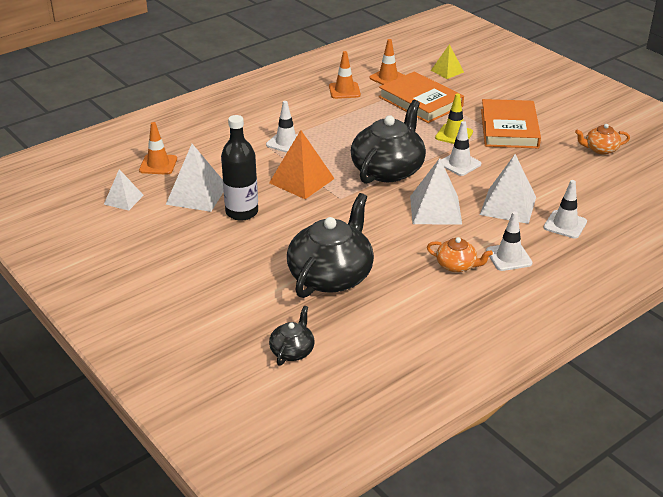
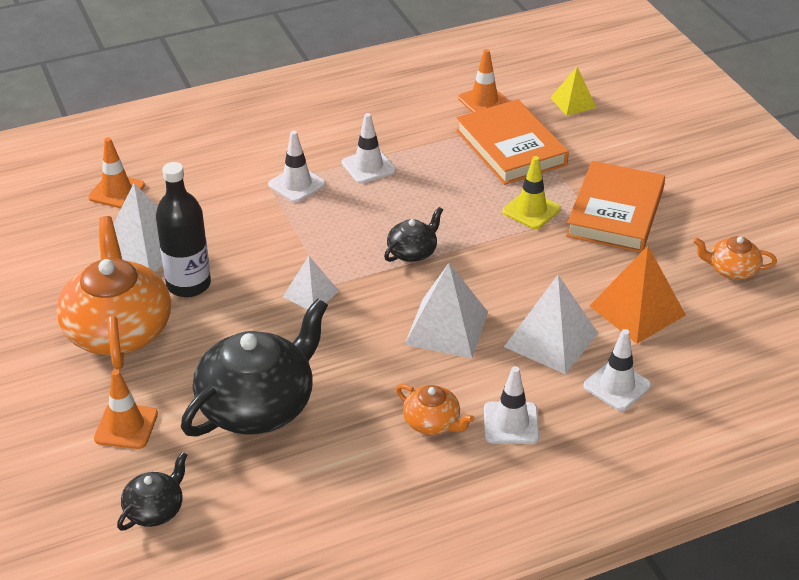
camera: 15 degrees right, 5 degrees up
white pyramid [104,169,144,211] -> white pyramid moved to [283,256,339,310]
orange pyramid [269,130,335,199] -> orange pyramid moved to [590,246,686,344]
orange traffic cone [329,51,361,99] -> orange traffic cone moved to [94,370,158,449]
black teapot [351,100,426,184] -> black teapot [384,207,443,262], size x0.48
white traffic cone [441,121,481,176] -> white traffic cone moved to [342,113,396,184]
none -> orange teapot [57,216,171,370]

